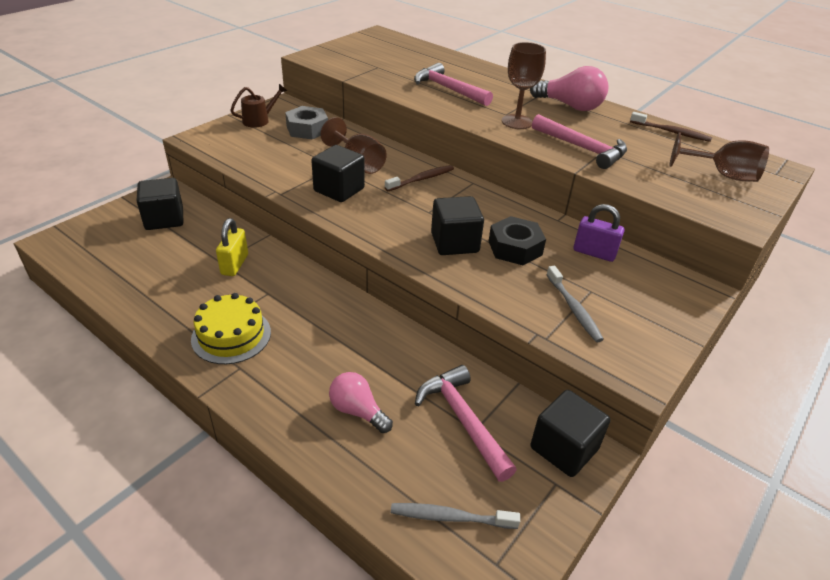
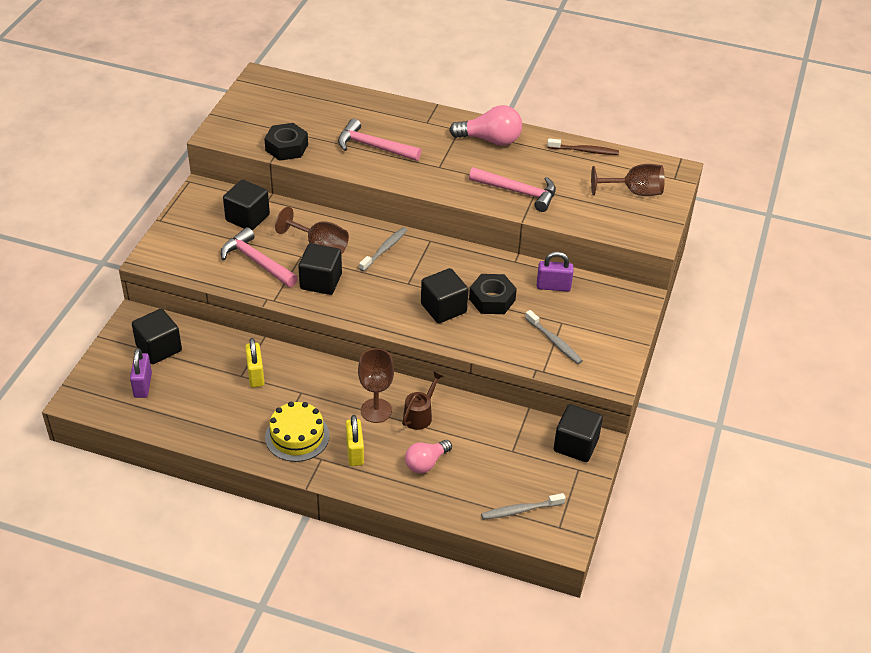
camera: 20 degrees left, 5 degrees up
brown watering can [230,84,287,127] -> brown watering can moved to [402,371,443,430]
grey nut [285,106,328,139] -> black cube [223,180,270,230]
pink light bulb [329,372,393,433] -> pink light bulb turned 60 degrees counterclockwise [405,440,452,474]
brown toothbrush [385,165,454,191] -> grey toothbrush [359,227,407,272]
pink hammer [415,365,517,482] -> pink hammer moved to [221,227,298,287]
brown goblet [502,42,546,129] -> brown goblet moved to [358,348,394,423]
none -> purple padlock [130,348,152,398]
none -> black nut [264,123,308,161]
none -> yellow padlock [346,415,364,466]

